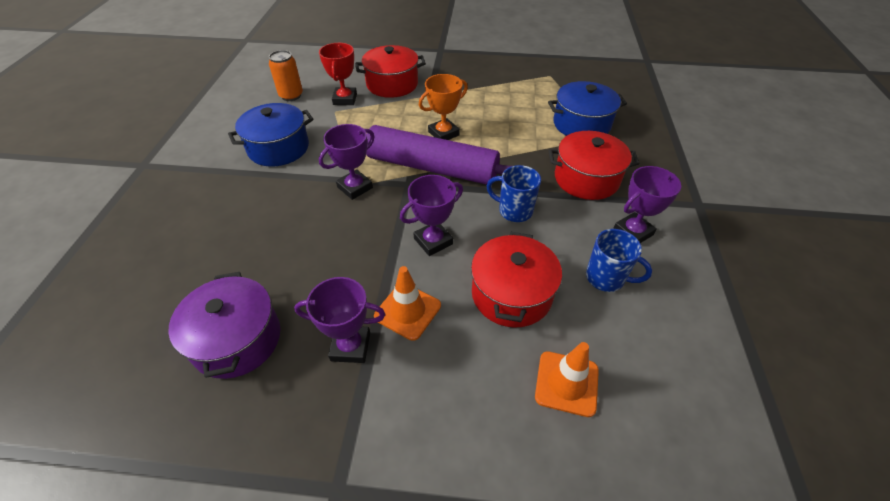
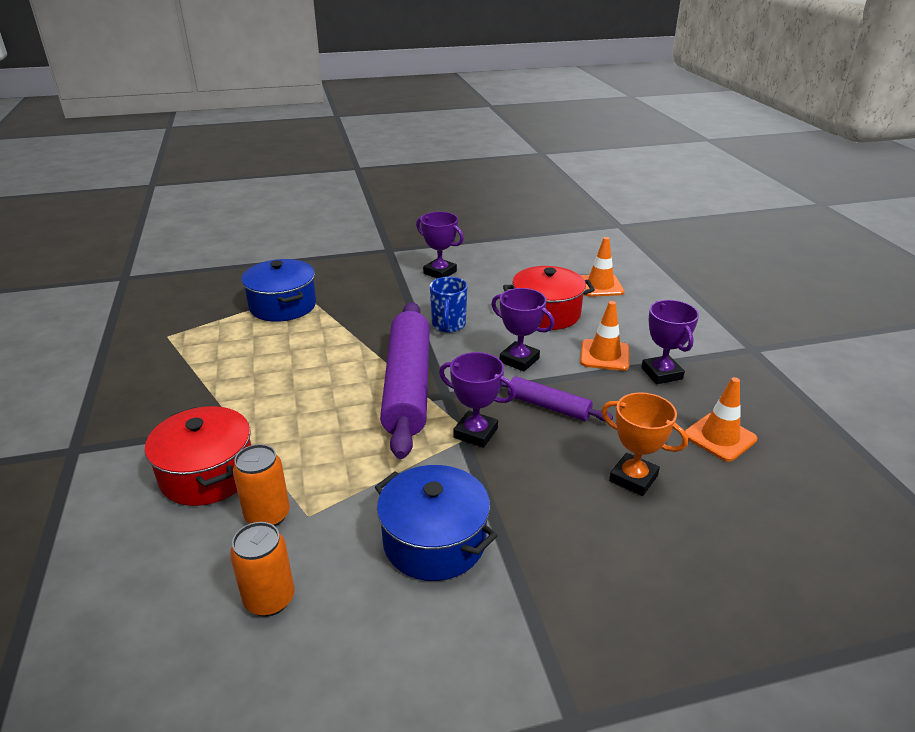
camera: 110 degrees left, 15 degrees down
purple pot [168,272,280,379] -> orange traffic cone [685,377,757,462]
red trophy [319,43,357,105] -> orange can [233,444,290,527]
orange trophy [419,74,468,140] -> orange trophy moved to [602,392,688,496]
red pot [548,131,640,200] -> none
blue mug [586,229,652,292] -> none
none -> purple rolling pin [501,376,613,422]

